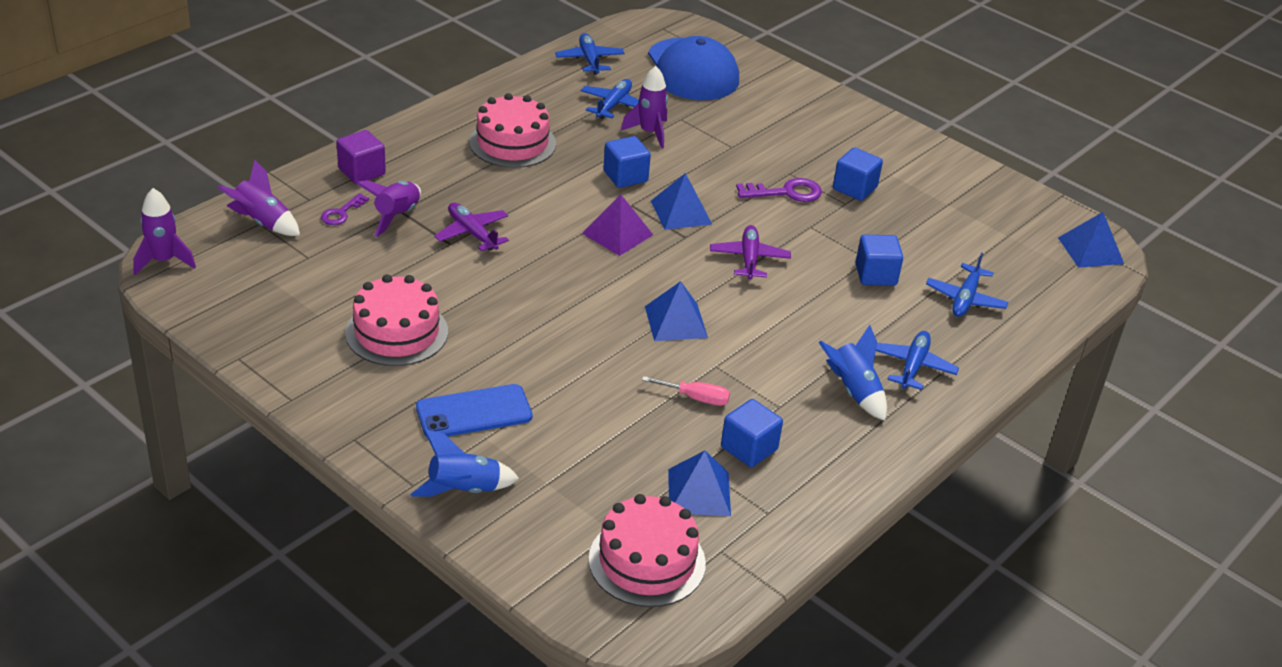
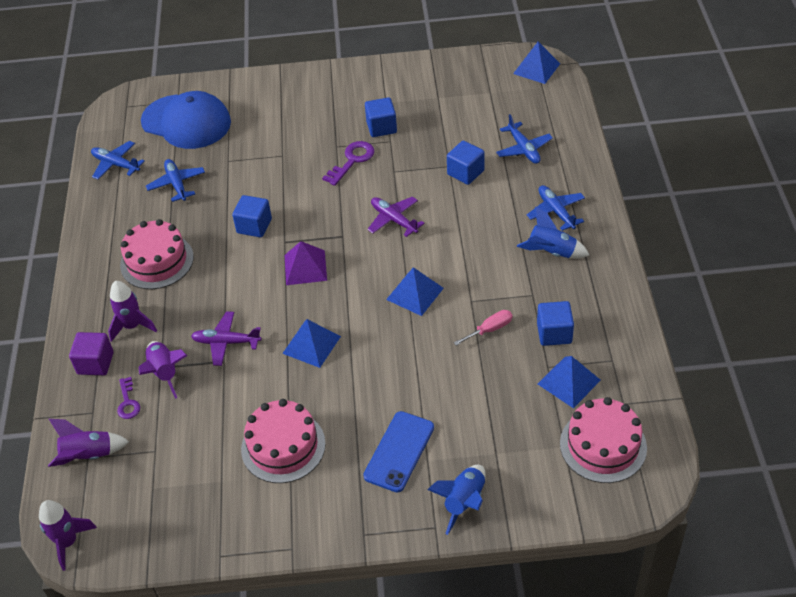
camera: 40 degrees left, 10 degrees up
purple rocket [621,66,668,148] -> purple rocket moved to [108,281,157,342]
blue pyramid [651,173,712,230] -> blue pyramid moved to [282,319,341,368]

